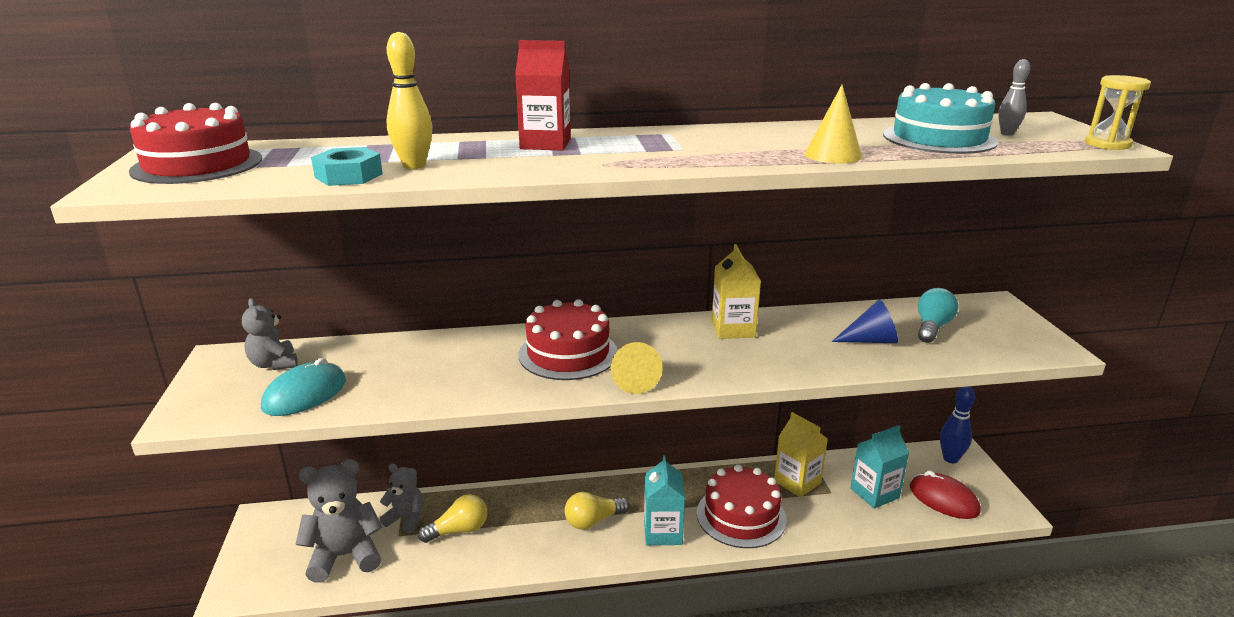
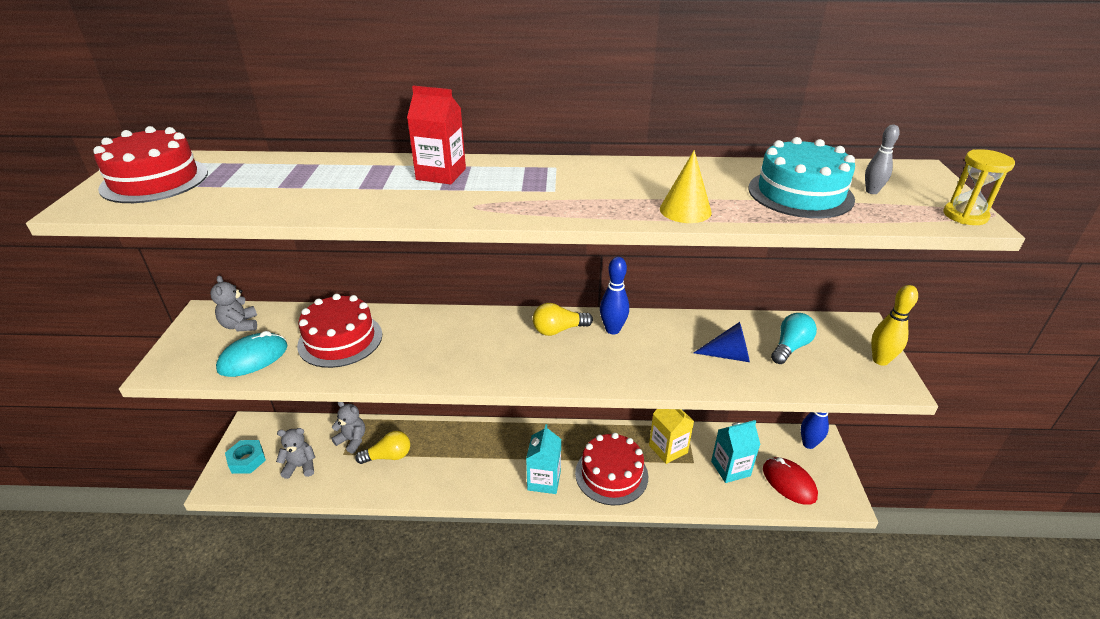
camera: 10 degrees right, 10 degrees up
grey teddy bear [295,459,382,583] -> grey teddy bear [276,428,315,479], size x0.60
turquoise nut [311,147,383,186] -> turquoise nut moved to [225,440,266,474]
yellow bowling pin [387,32,433,169] -> yellow bowling pin moved to [871,285,918,366]
red cake [519,299,618,380] -> red cake moved to [297,294,382,368]
yellow light bulb [565,492,630,530] -> yellow light bulb moved to [533,303,593,336]
yellow cone [611,342,663,394] -> none
yellow carton [712,244,761,339] -> blue bowling pin [600,257,629,334]

